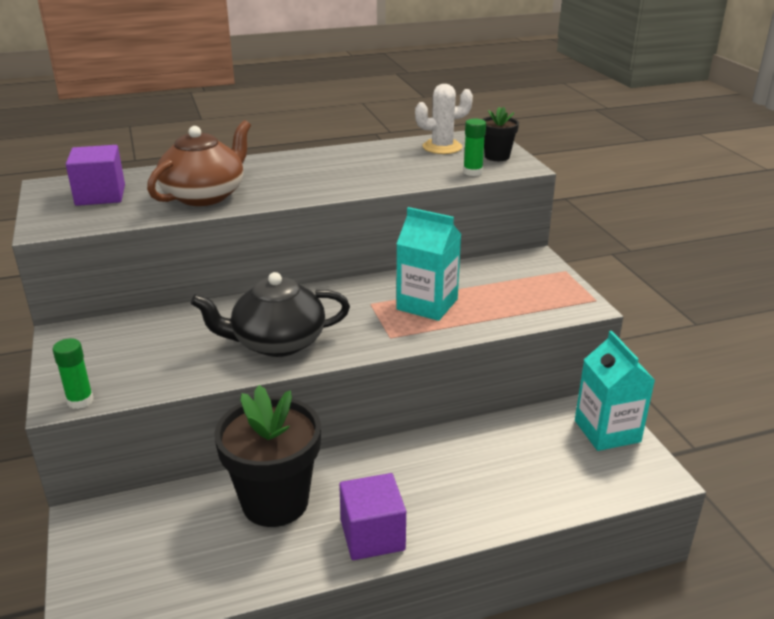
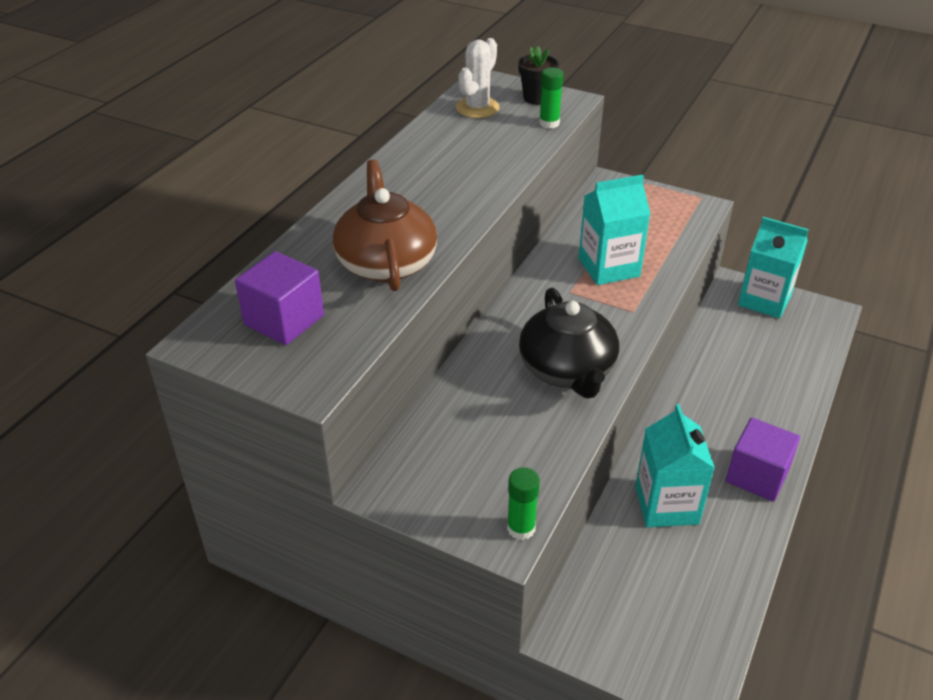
camera: 45 degrees left, 10 degrees up
black teapot [191,272,350,357] -> black teapot turned 45 degrees counterclockwise [519,288,619,398]
black flower pot [214,385,321,527] -> turquoise carton [635,404,715,527]

